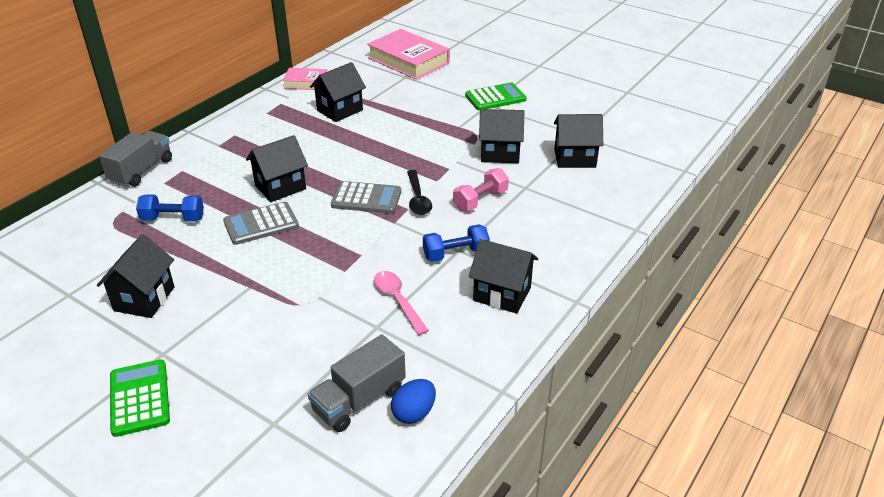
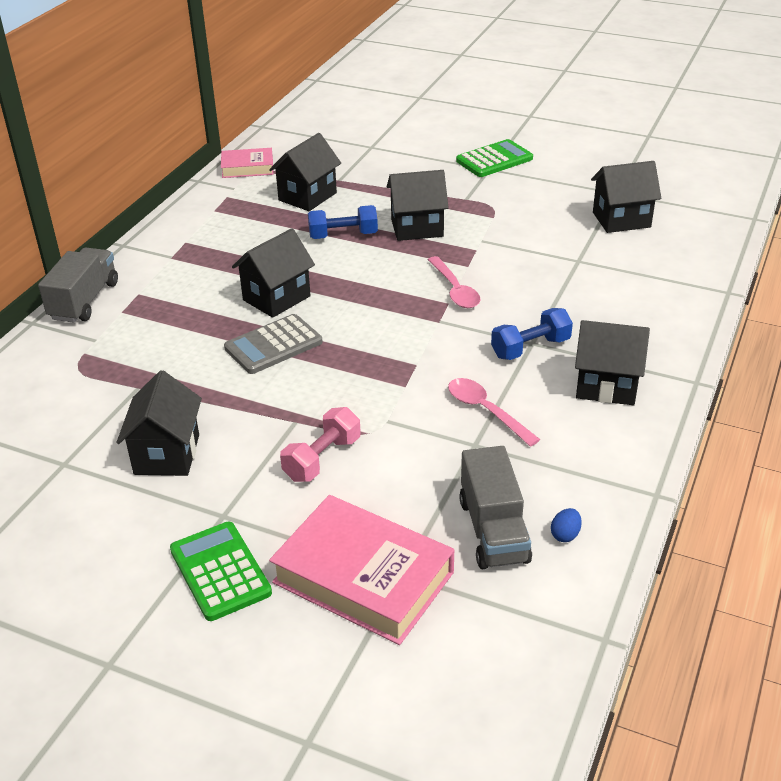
camera: 10 degrees left, 0 degrees up
blue dumbbell [136,194,204,222] -> blue dumbbell moved to [308,205,378,239]
grey truck [308,334,406,432] -> grey truck turned 45 degrees counterclockwise [459,446,532,569]
grey calculator [331,181,401,214] -> none
pink book [367,29,450,80] -> pink book moved to [269,495,454,645]
blue egg [391,379,436,424] -> blue egg [551,508,582,542], size x0.61
black spoon [407,170,432,215] -> pink spoon [428,256,480,308]
pink dumbbell [453,168,509,211] -> pink dumbbell moved to [280,407,361,482]
black house [479,109,524,163] -> black house moved to [387,170,449,241]

